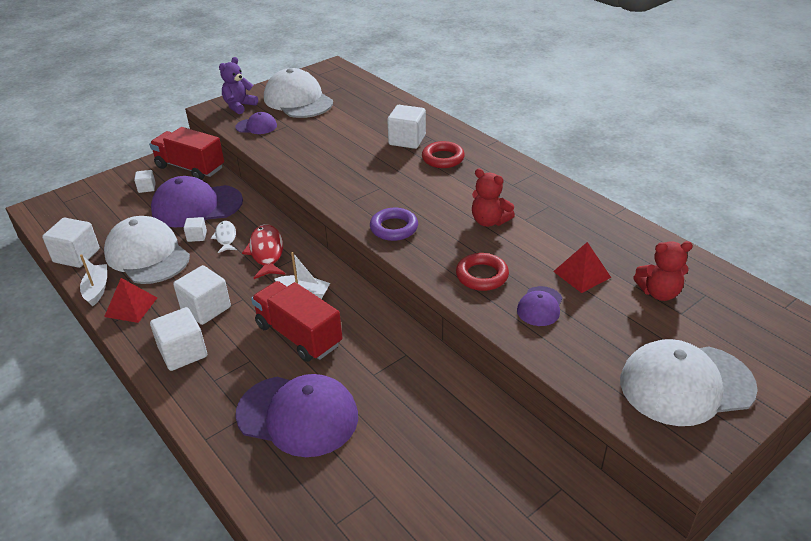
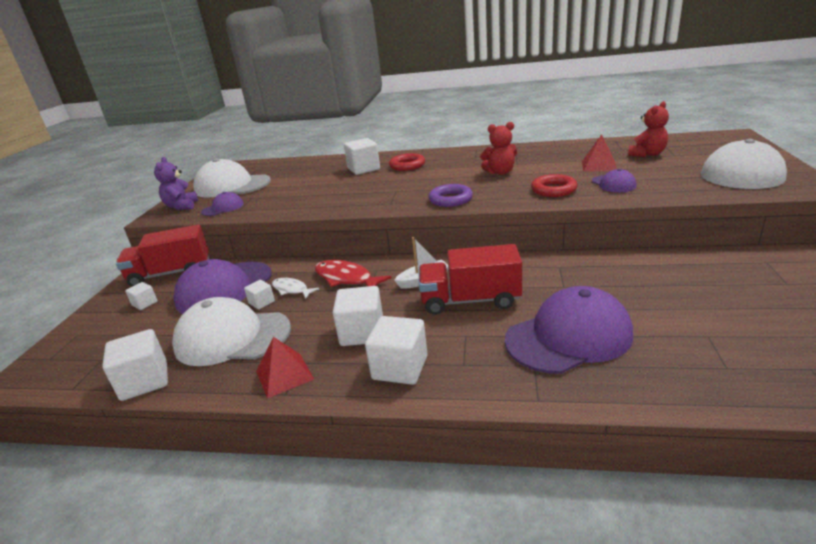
camera: 40 degrees left, 10 degrees down
white boat [80,254,107,306] -> none

